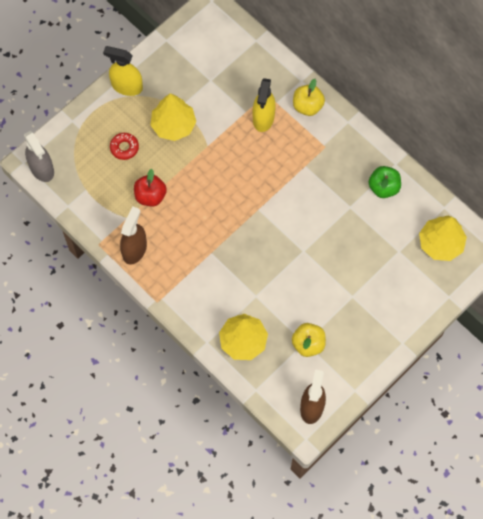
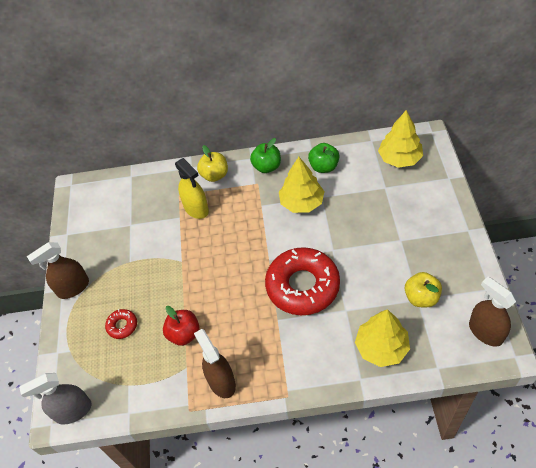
camera: 45 degrees left, 15 degrees down
grey spray bottle [24,131,54,182] -> grey spray bottle turned 150 degrees clockwise [19,373,92,425]
yellow spray bottle [103,46,143,96] -> brown spray bottle [27,242,89,299]
yellow tree [150,93,196,141] -> yellow tree moved to [279,157,325,213]
none -> green apple [250,138,281,173]
none -> red donut [265,247,340,315]

